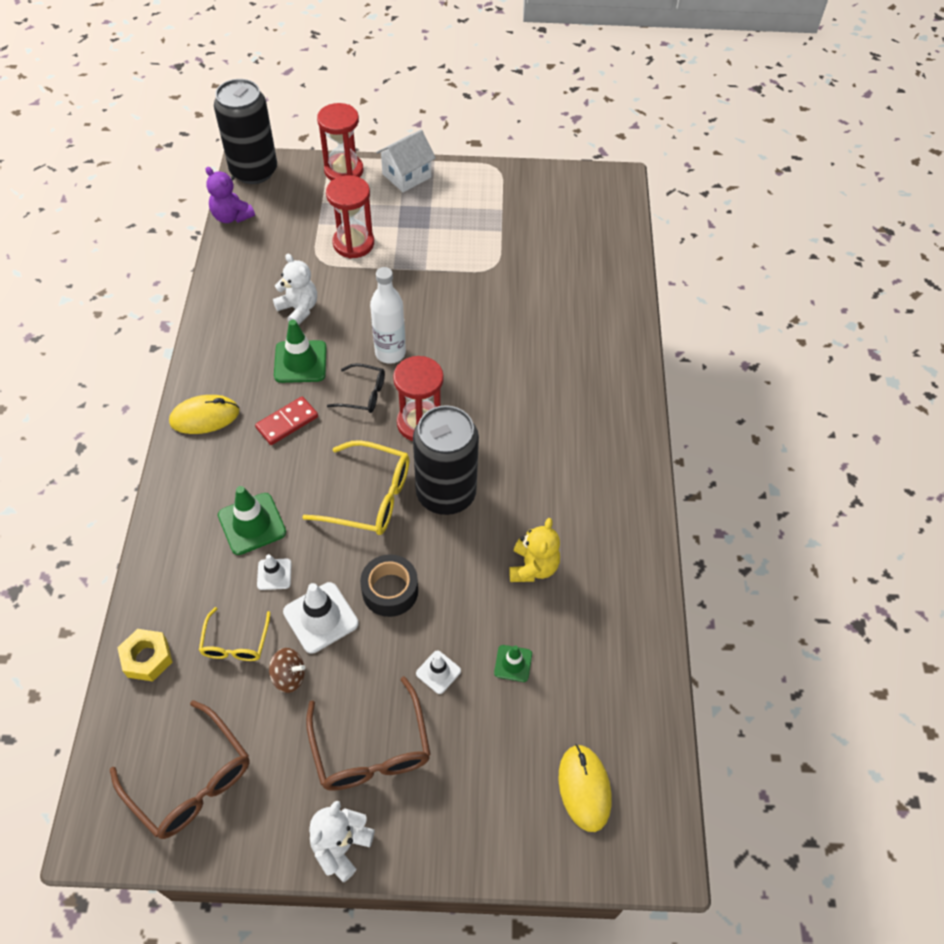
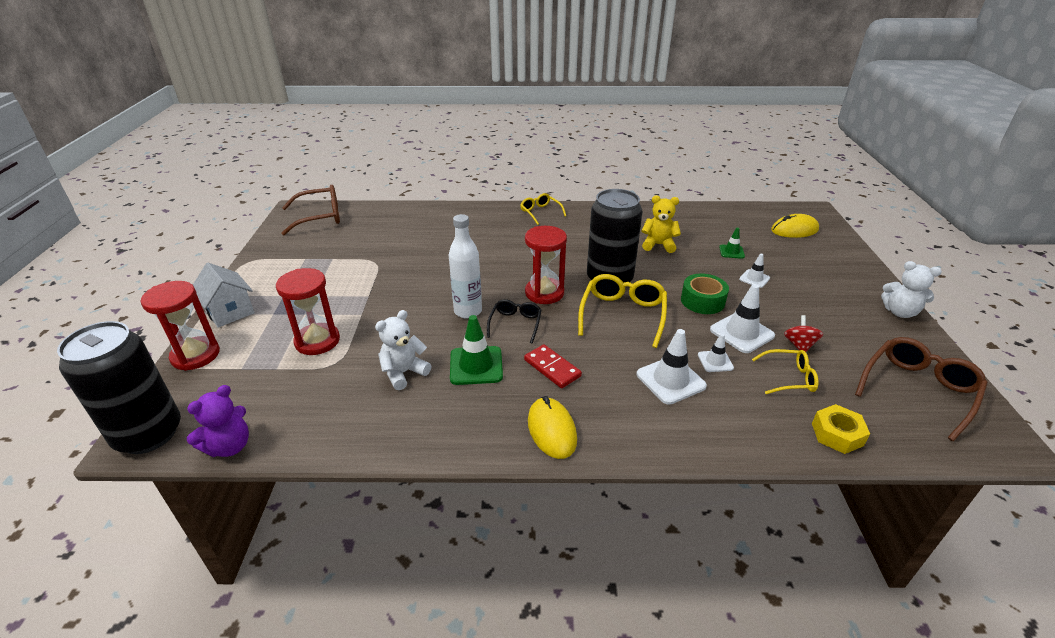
camera: 90 degrees left, 20 degrees down
green traffic cone [218,486,286,555] -> white traffic cone [637,329,707,405]
brown spinning top [269,648,305,693] -> red spinning top [784,315,823,352]
brown glasses [306,676,431,791] -> brown glasses moved to [281,185,340,235]
black tape [360,554,418,617] -> green tape [681,274,729,314]
none -> yellow glasses [520,193,566,225]

